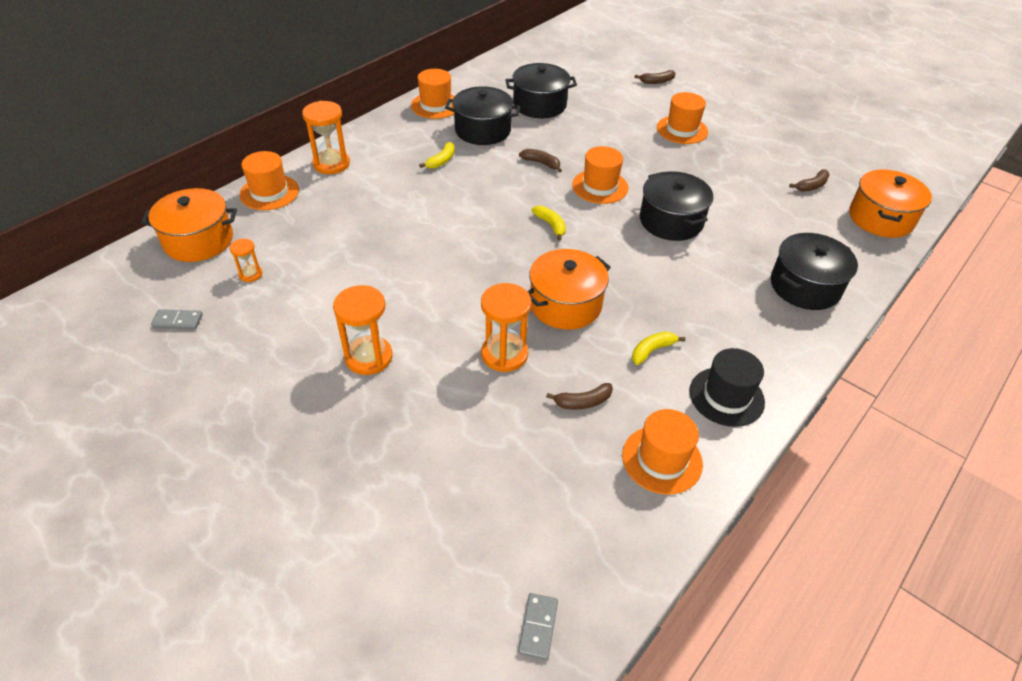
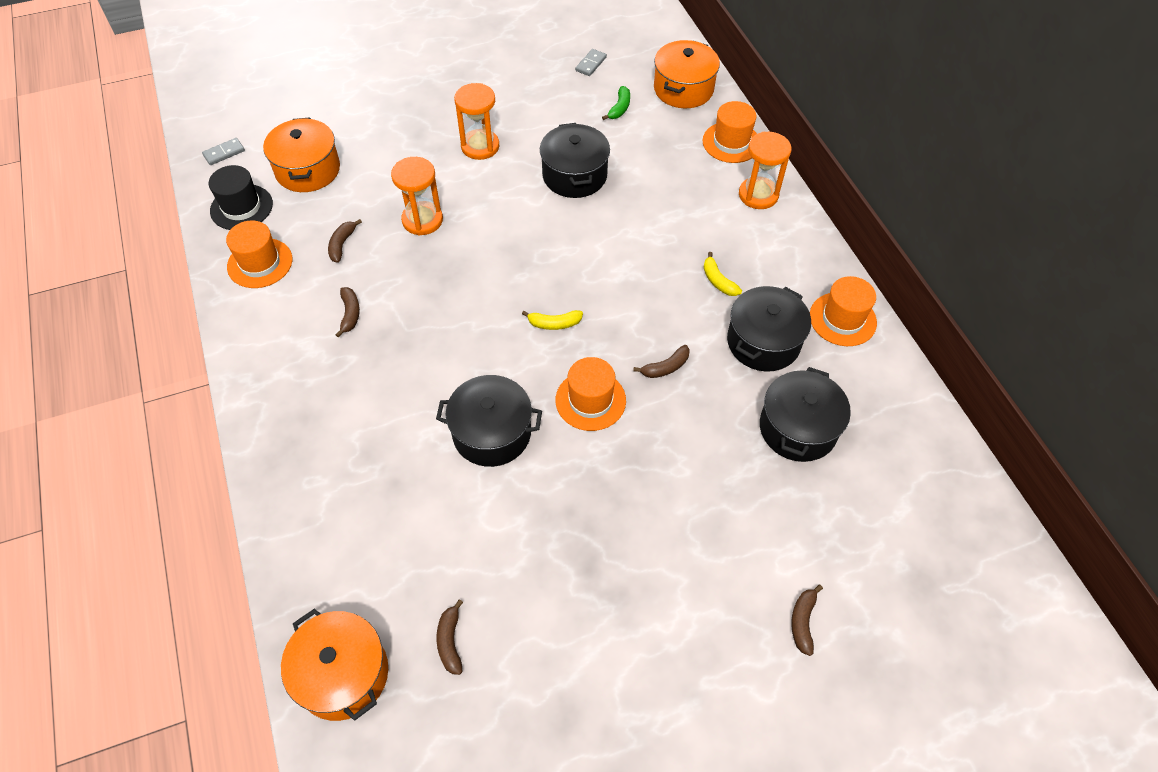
camera: 120 degrees right, 10 degrees up
orange hourglass [230,239,262,282] -> green banana [602,86,630,120]
grey domino [518,593,558,660] -> grey domino turned 75 degrees counterclockwise [202,138,245,165]
orange pot [527,249,611,330] -> orange pot moved to [263,117,340,192]
yellow banana [632,332,686,365] -> brown banana [336,287,360,338]
orange hat [657,92,708,144] -> none
black hat [689,348,765,427] -> black hat moved to [209,165,273,230]
black pot [771,233,858,310] -> black pot moved to [540,123,610,198]

